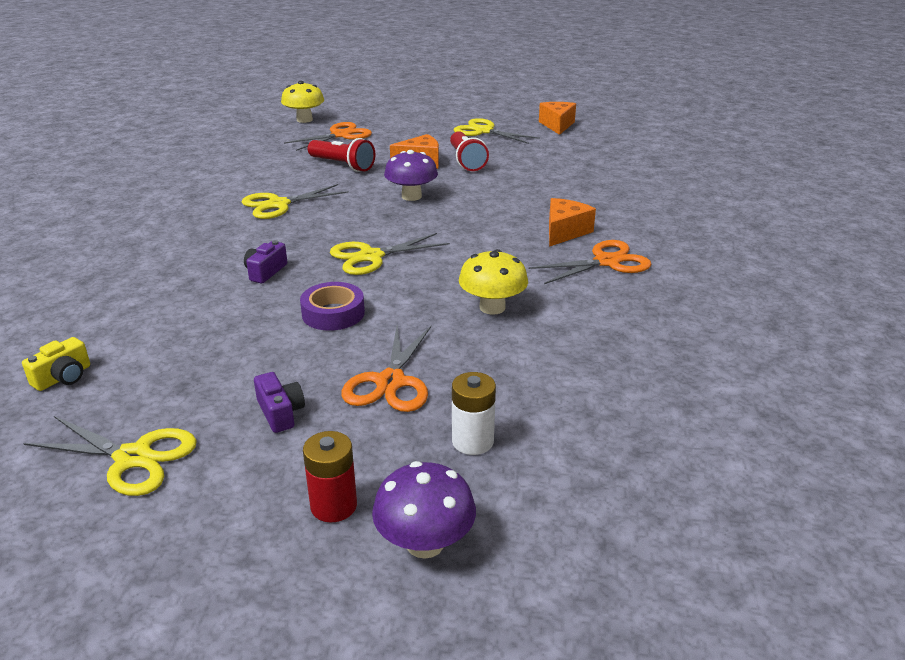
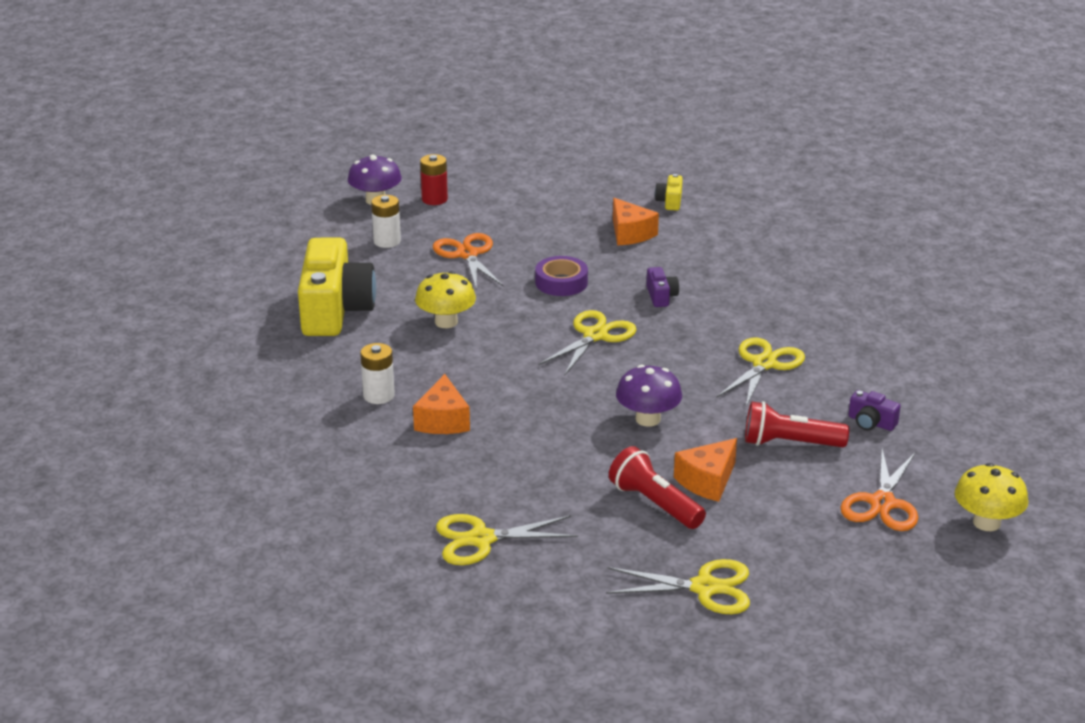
camera: 150 degrees right, 0 degrees up
yellow scissors [23,416,197,496] -> yellow scissors moved to [436,514,578,565]
purple camera [254,372,305,433] -> purple camera moved to [848,390,900,431]
orange scissors [529,240,652,284] -> white battery [360,343,395,404]
orange cheese [539,102,576,135] -> orange cheese moved to [613,198,659,245]
none -> yellow camera [298,238,376,336]

